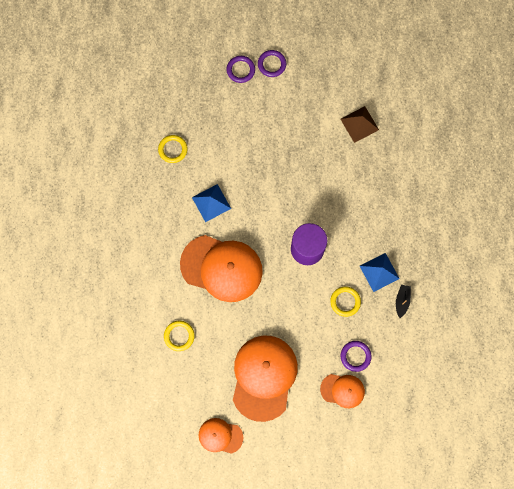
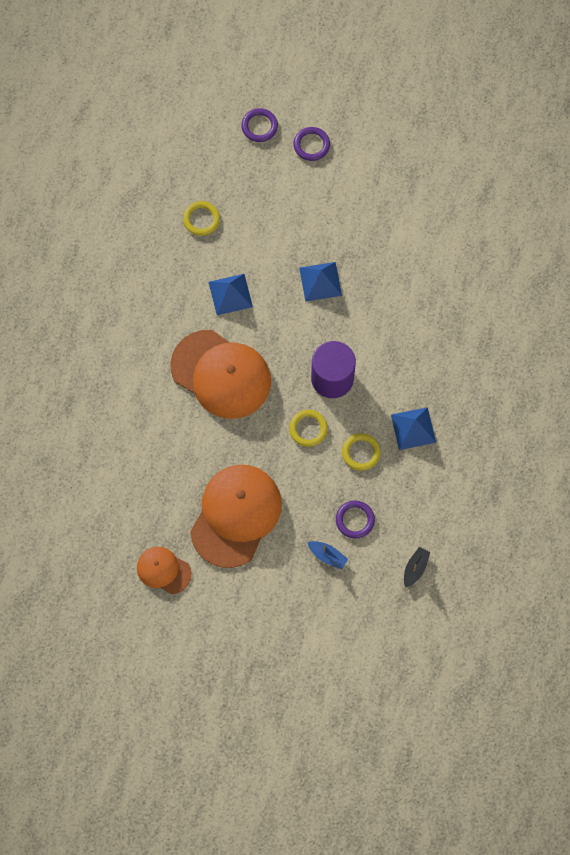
camera: 15 degrees right, 5 degrees down
yellow ring [164,321,195,351] -> yellow ring moved to [289,410,328,447]
purple ring [258,50,286,77] -> purple ring moved to [241,108,278,142]
orange cap [320,374,365,408] -> blue boat [307,541,348,569]
brown pyramid [340,106,379,143] -> none
black boat [396,285,411,318] -> black boat moved to [404,547,430,588]
none -> blue pyramid [299,262,342,302]

